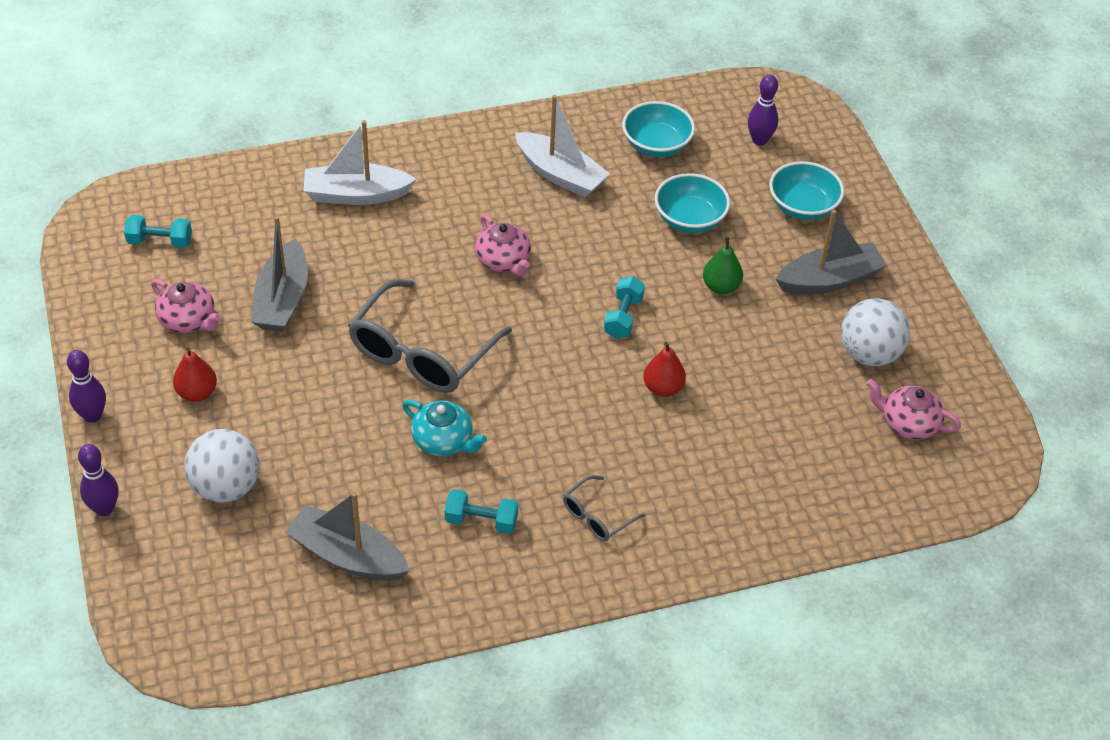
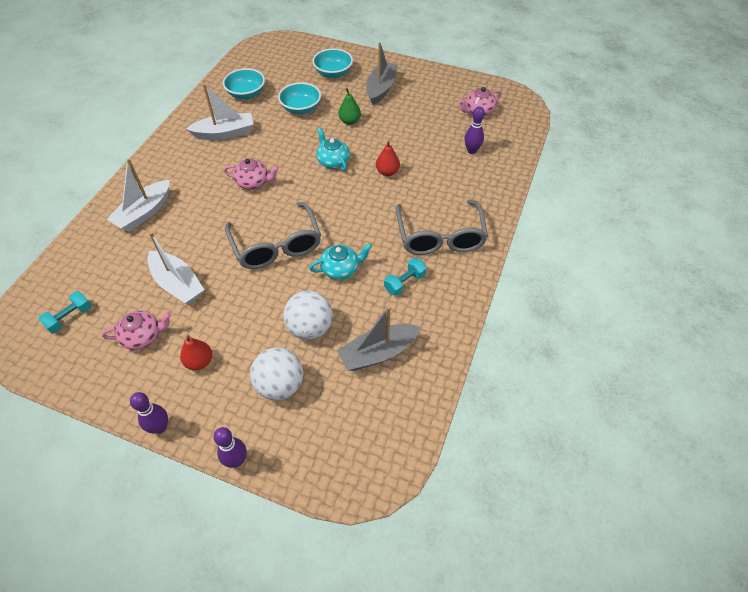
camera: 50 degrees left, 5 degrees up
grey boat [251,216,308,332] -> white boat [147,232,205,305]
grey glasses [563,475,646,541] -> grey glasses [396,200,488,255], size x2.10
turquoise dumbbell [604,276,645,338] -> turquoise teapot [316,127,350,171]
purple bowling pin [748,75,778,146] -> purple bowling pin moved to [465,106,485,154]
white ball [841,298,910,366] -> white ball moved to [284,291,333,340]

